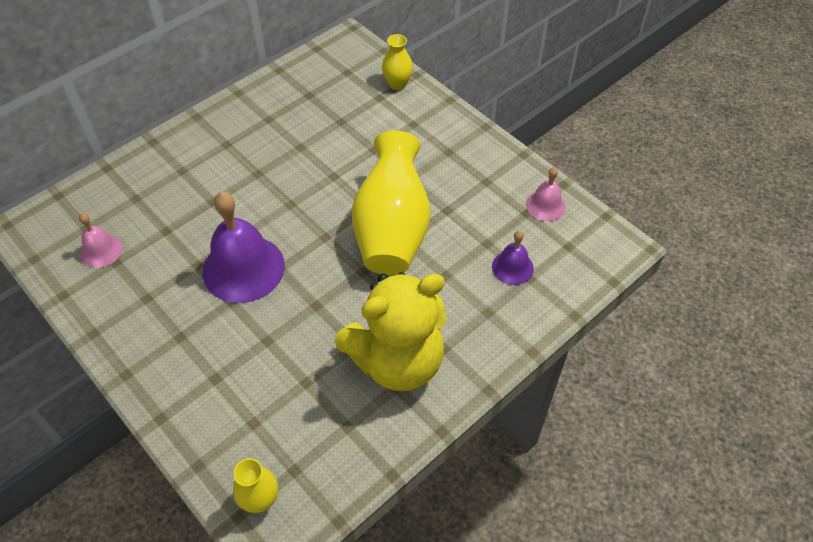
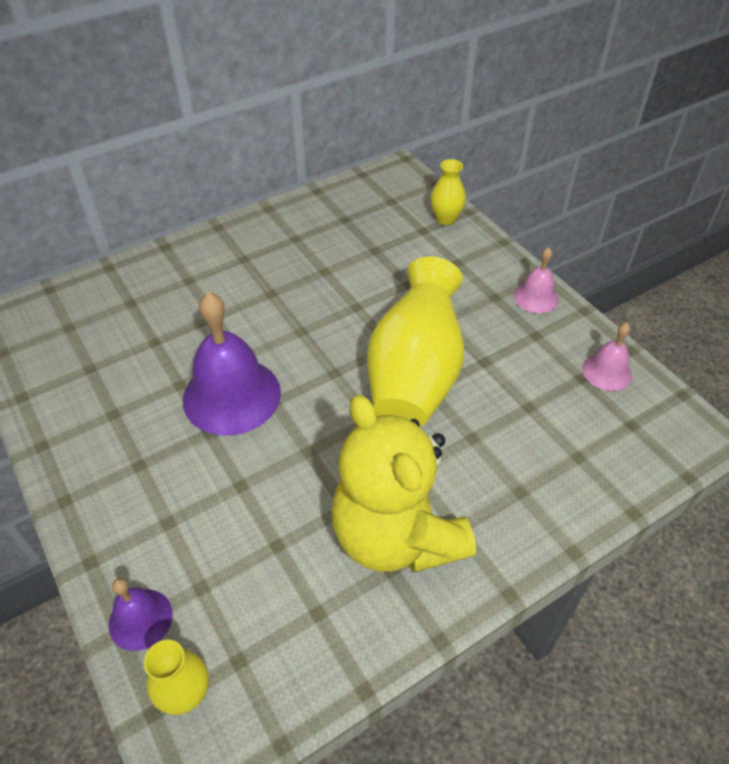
camera: 10 degrees right, 5 degrees down
pink bell [79,213,122,268] -> pink bell moved to [514,247,559,313]
yellow teddy bear [335,272,447,391] -> yellow teddy bear turned 75 degrees clockwise [331,395,476,573]
purple bell [492,230,534,285] -> purple bell moved to [109,578,173,651]

